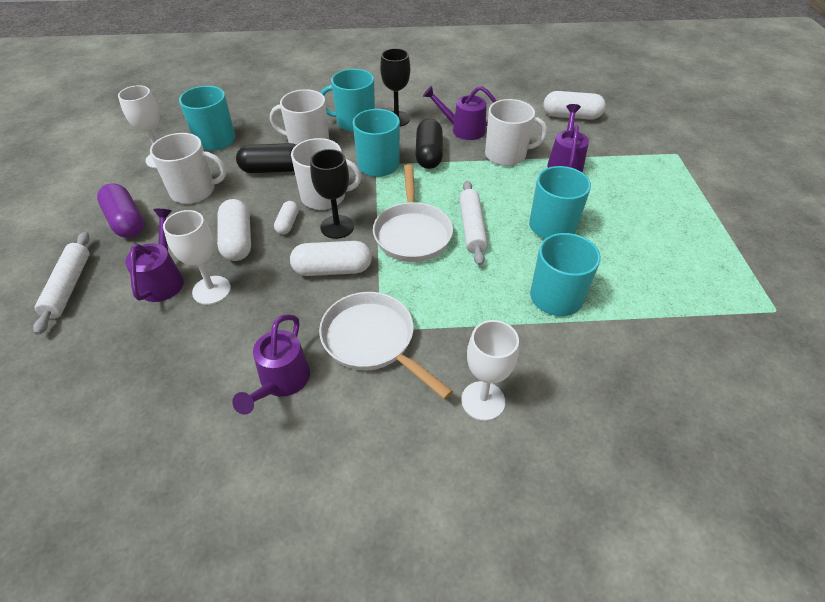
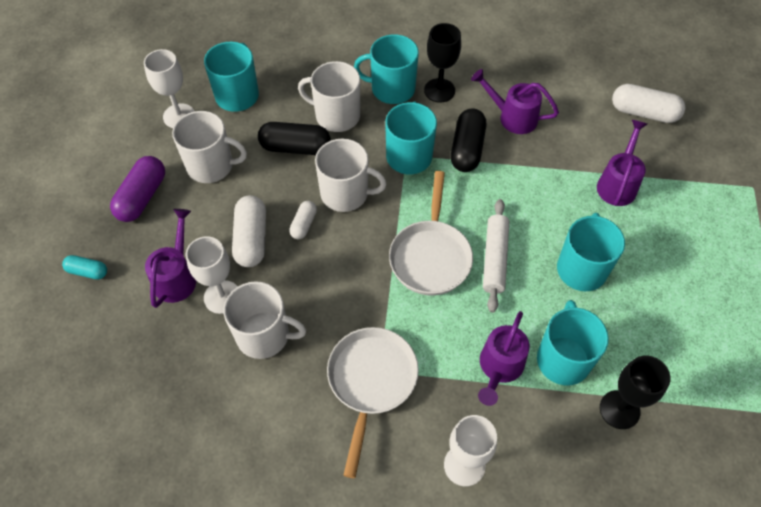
camera: 10 degrees right, 10 degrees up
white rolling pin [33,232,90,335] -> turquoise capsule [62,255,107,279]
purple capsule [97,183,144,238] -> purple capsule turned 45 degrees clockwise [110,156,165,222]
purple watering can [232,314,310,415] -> purple watering can moved to [478,311,529,406]
white capsule [290,241,372,276] -> none
black goblet [310,149,354,239] -> black goblet moved to [600,356,670,429]
white pan [319,292,453,399] -> white pan turned 45 degrees clockwise [327,327,419,478]
white mug [485,99,547,166] -> white mug moved to [224,281,306,359]

